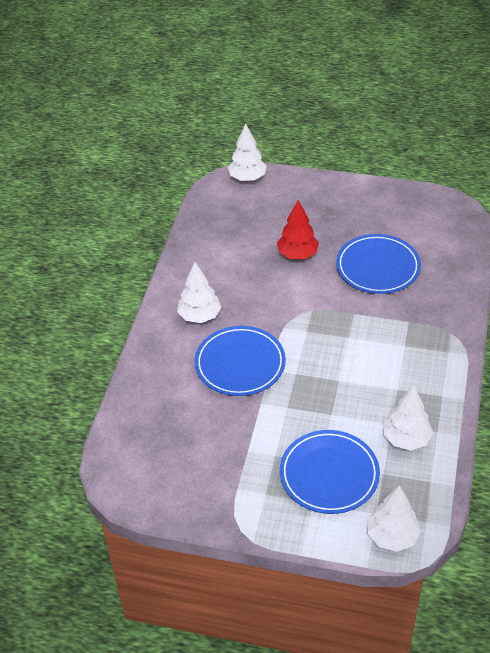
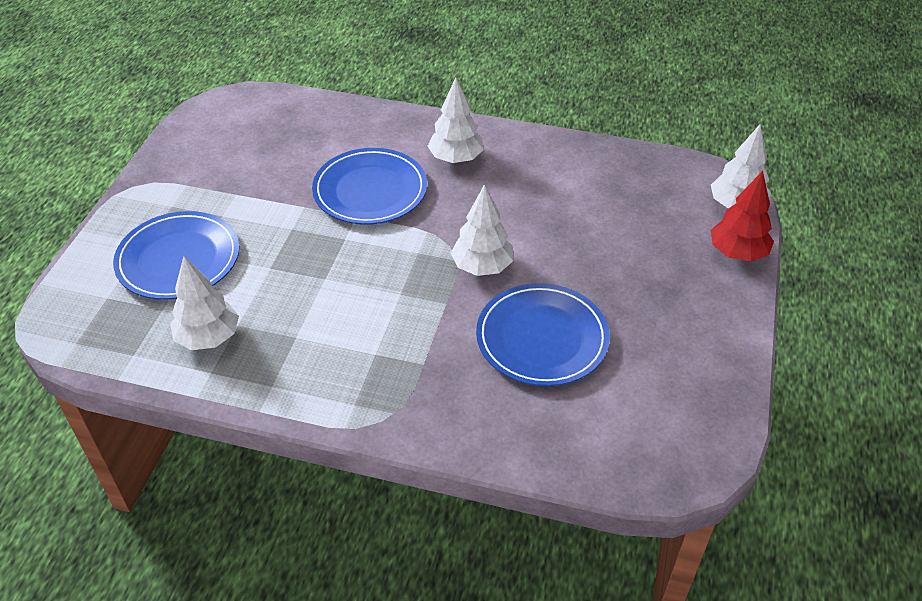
camera: 90 degrees right, 0 degrees up
red tree [277,200,319,259] -> red tree moved to [711,171,774,262]
white tree [367,485,421,552] -> white tree moved to [451,184,513,276]

